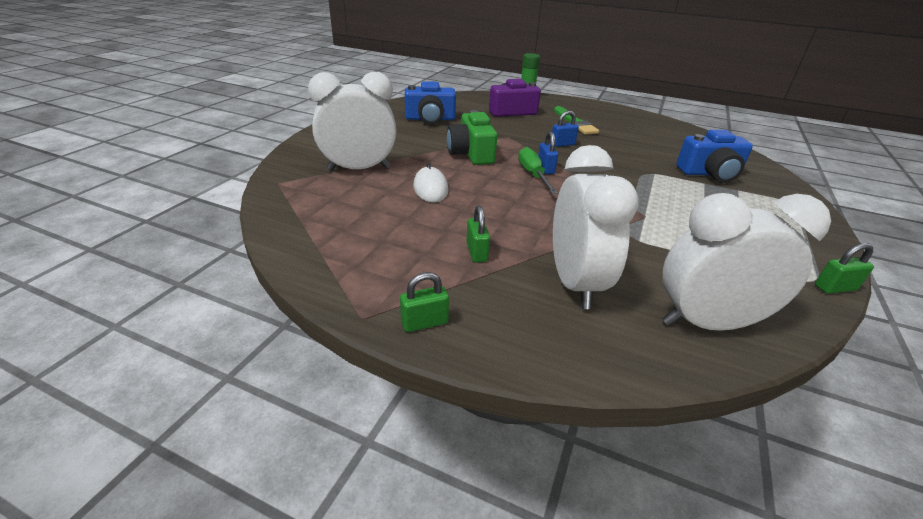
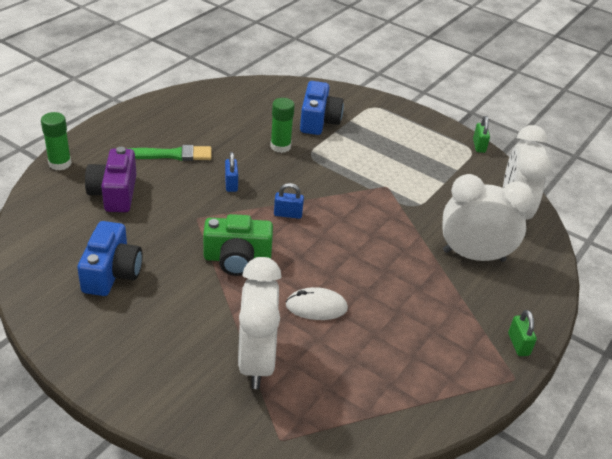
camera: 80 degrees left, 5 degrees up
green padlock [466,206,490,263] -> none
green screwdriver [518,147,558,194] -> none
none -> green glue stick [270,98,295,153]

